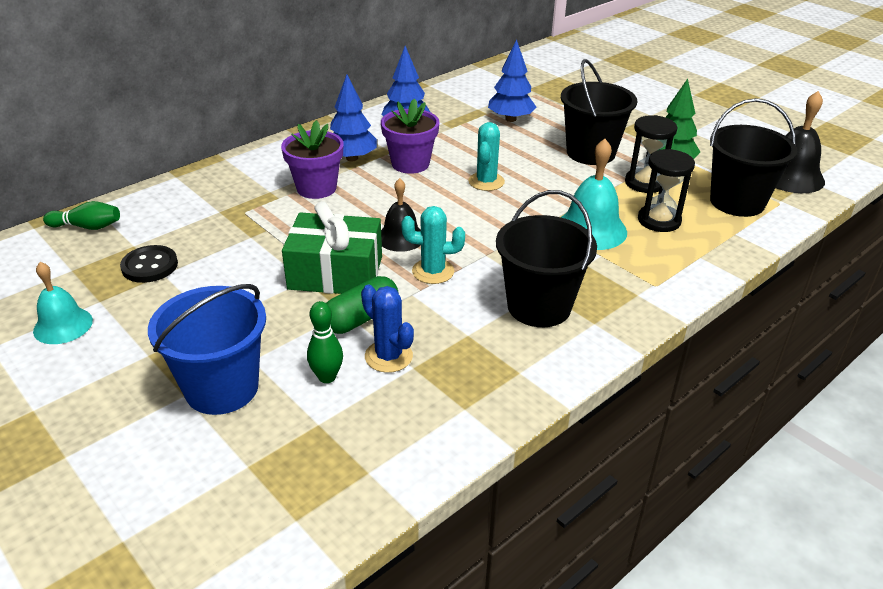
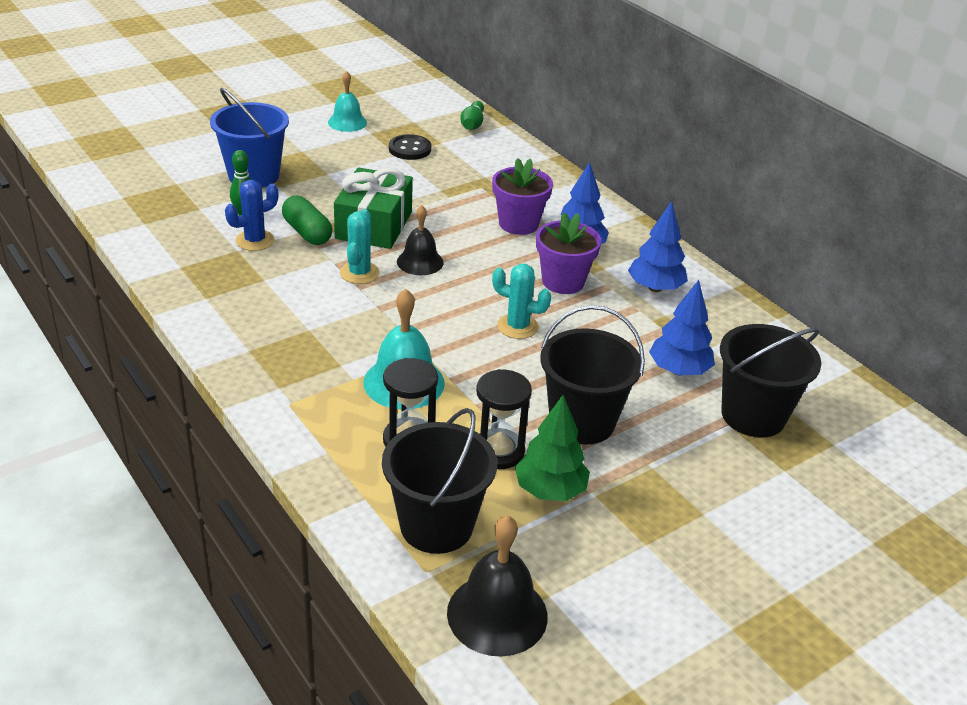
camera: 95 degrees right, 0 degrees up
black bucket [496,190,597,327] -> black bucket moved to [720,324,821,437]

